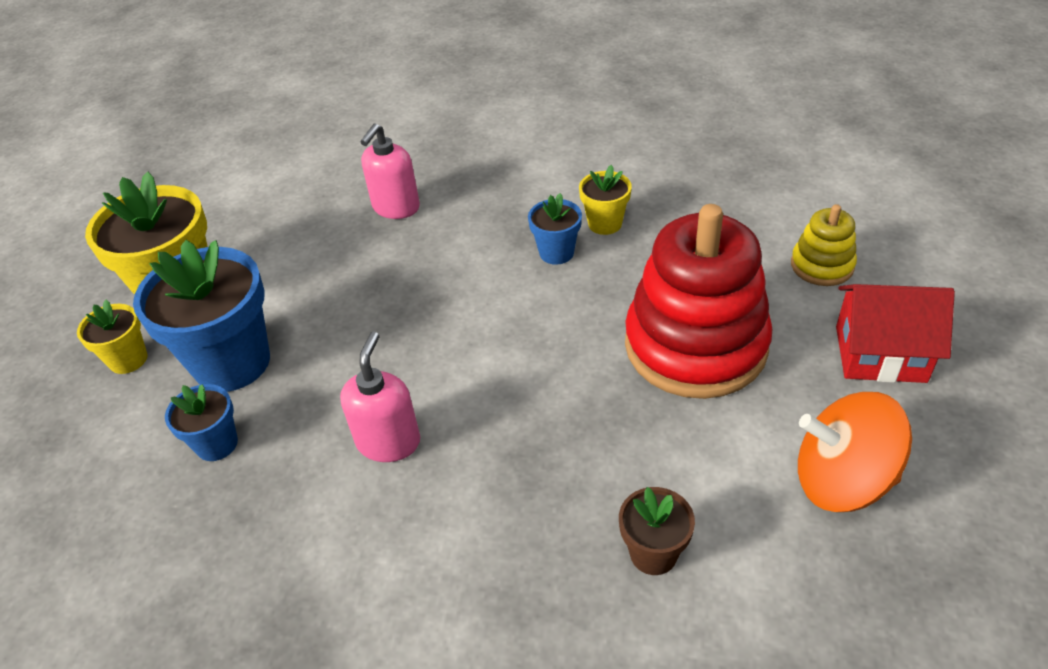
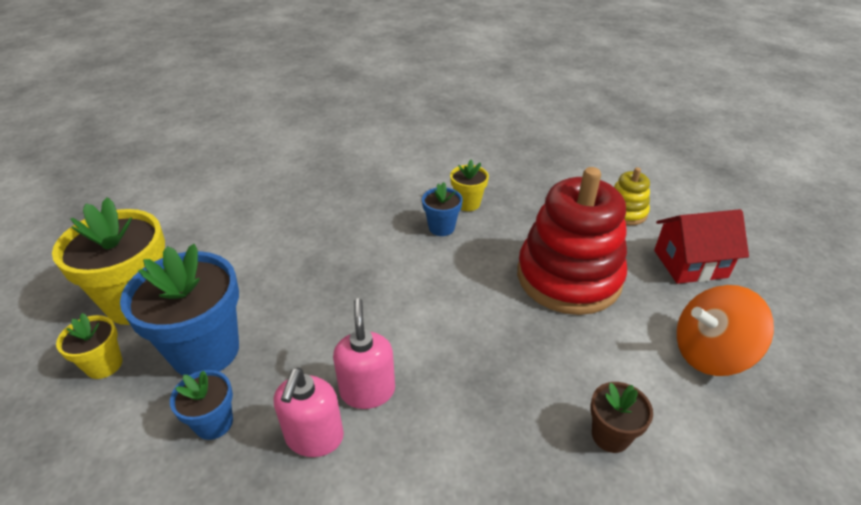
camera: 20 degrees left, 5 degrees down
pink soap dispenser [360,123,420,219] -> pink soap dispenser moved to [274,368,344,457]

